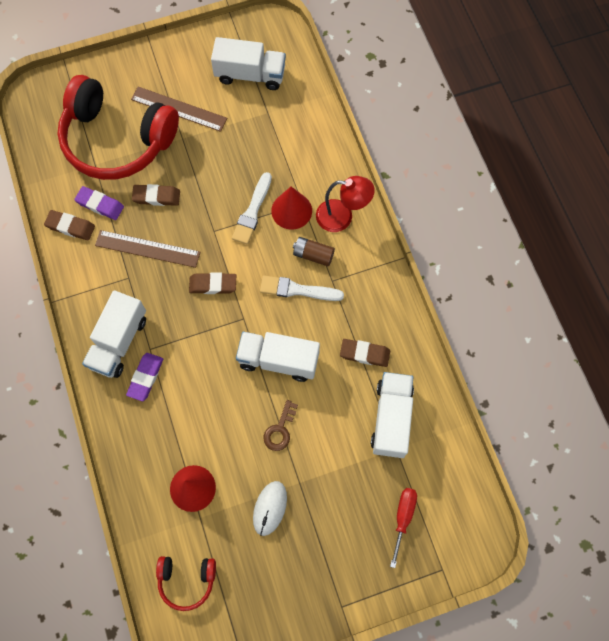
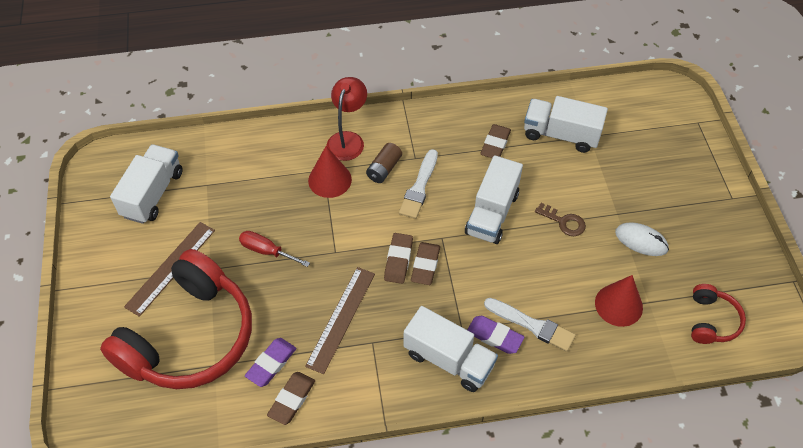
camera: 80 degrees left, 15 degrees down
brown eraser [132,184,180,206] -> brown eraser moved to [411,242,440,285]
white brush [232,172,272,245] -> white brush moved to [484,298,576,352]
red screwdriver [390,488,417,568] -> red screwdriver moved to [239,231,310,267]

